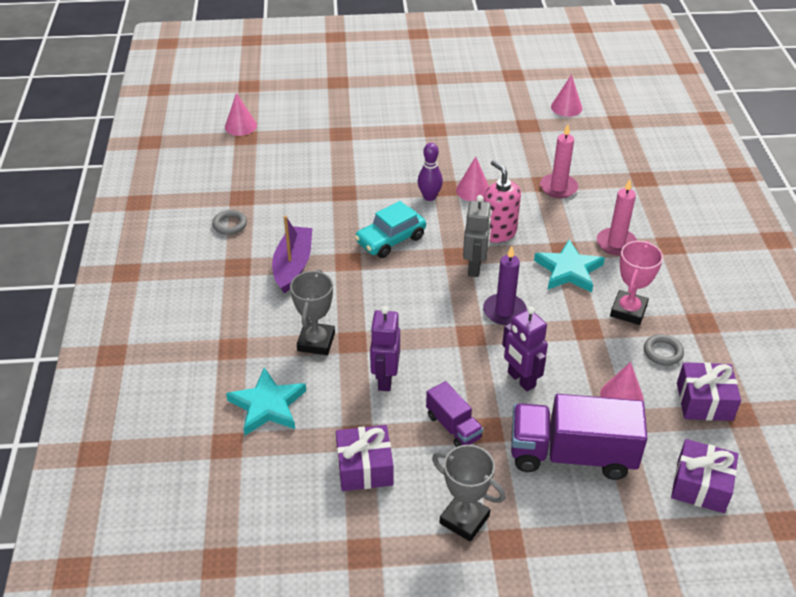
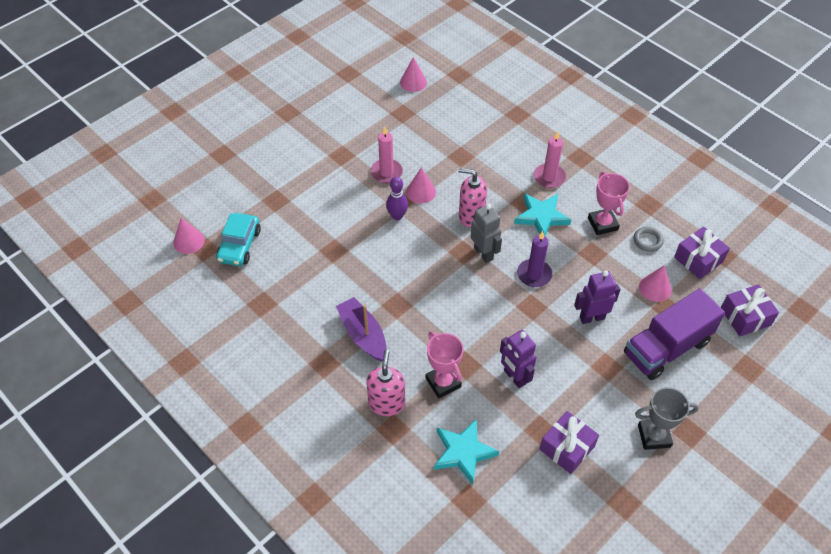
camera: 40 degrees left, 10 degrees up
grey ring [212,210,247,235] -> none
grey trophy [290,269,335,355] -> pink trophy [426,331,463,398]
turquoise car [355,201,426,258] -> turquoise car moved to [216,213,261,266]
purple truck [426,381,483,447] -> none
purple robot [502,306,548,391] -> purple robot turned 150 degrees clockwise [574,270,621,324]
pink candle [540,124,578,198] -> pink candle moved to [371,127,403,183]
none -> pink soap dispenser [366,350,405,416]

